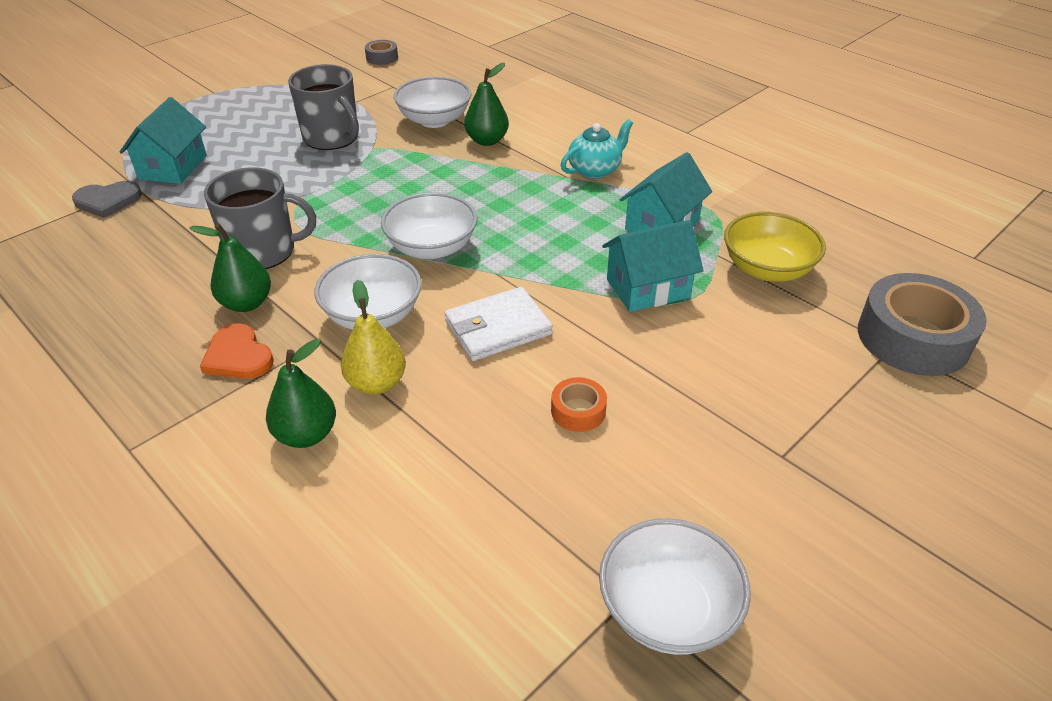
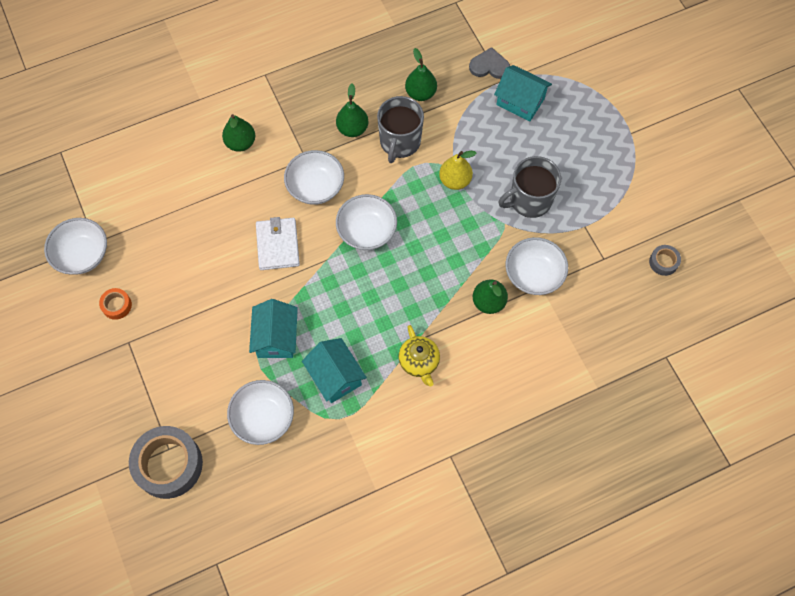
camera: 110 degrees right, 25 degrees up
grey heart [72,181,142,218] -> grey heart turned 90 degrees clockwise [469,47,510,79]
orange heart [200,323,274,379] -> none
yellow pear [341,280,406,395] -> yellow pear moved to [439,151,476,190]
orange tape [551,377,607,432] -> orange tape moved to [99,288,132,320]
turquoise teapot [561,119,633,179] -> yellow teapot [399,325,440,386]
yellow bowl [724,212,826,282] -> white bowl [227,380,294,445]
none -> green pear [405,48,437,101]

